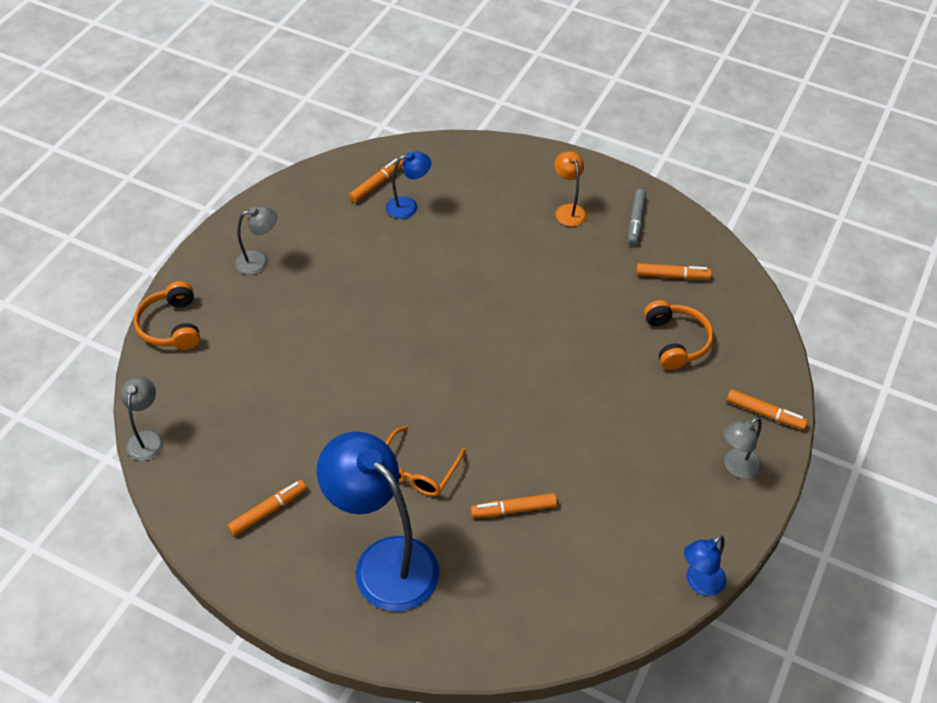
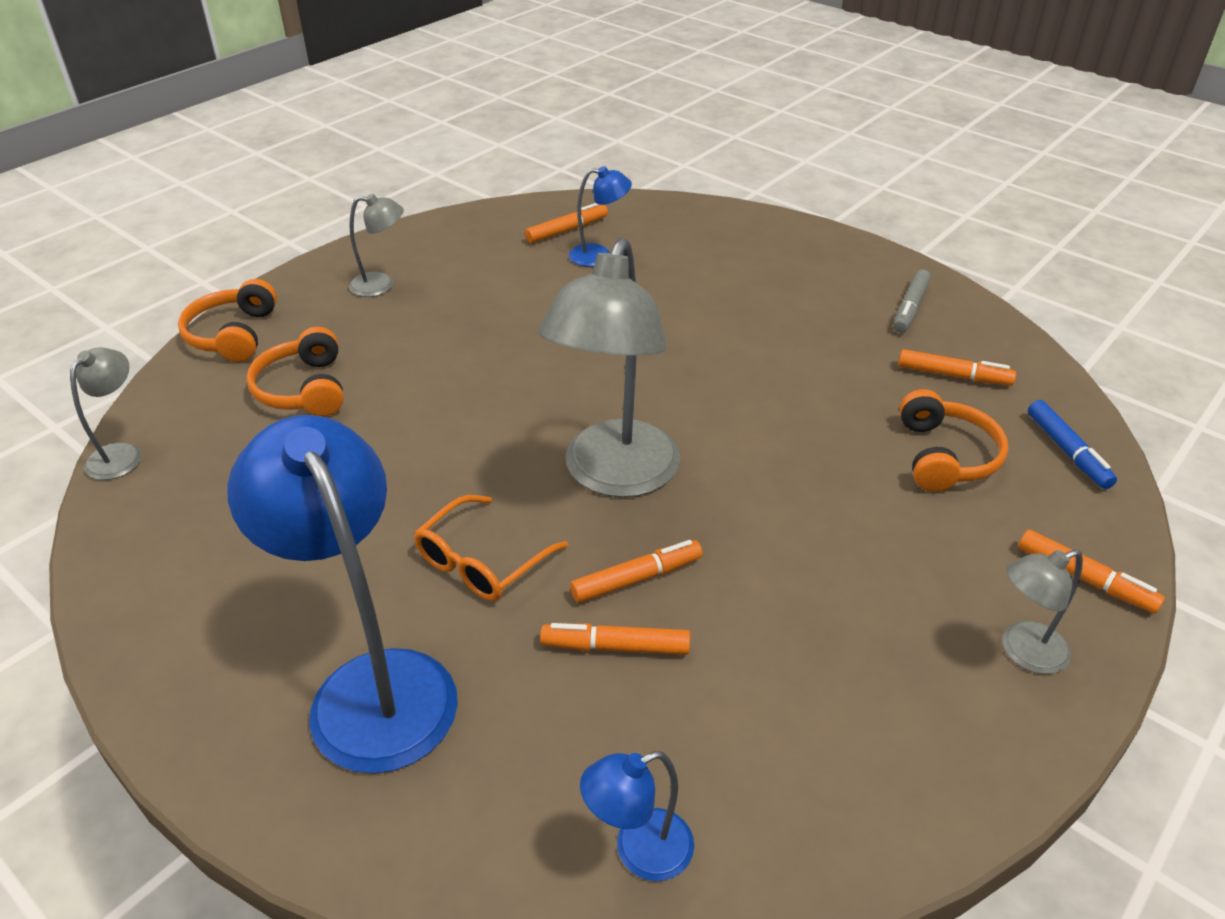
camera: 15 degrees right, 10 degrees down
orange marker [227,480,307,536] -> orange marker moved to [570,540,703,603]
orange lamp [555,151,587,227] -> none
blue lamp [684,535,726,596] -> blue lamp moved to [580,751,694,881]
none -> orange headphones [246,327,344,416]
none -> grey lamp [539,238,680,498]
none -> blue marker [1028,400,1117,489]

